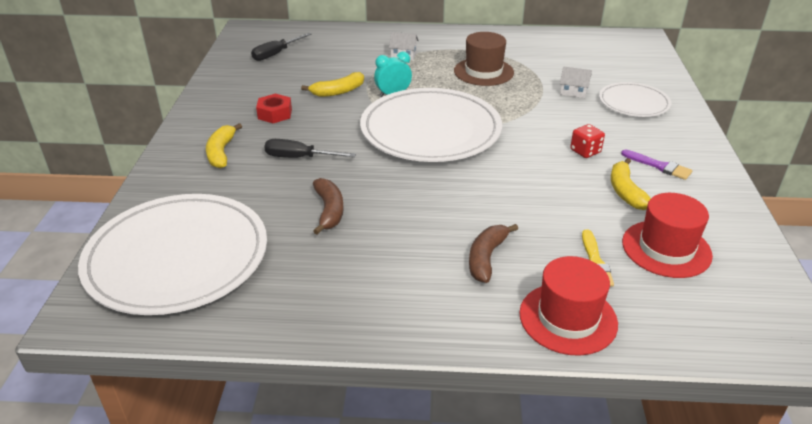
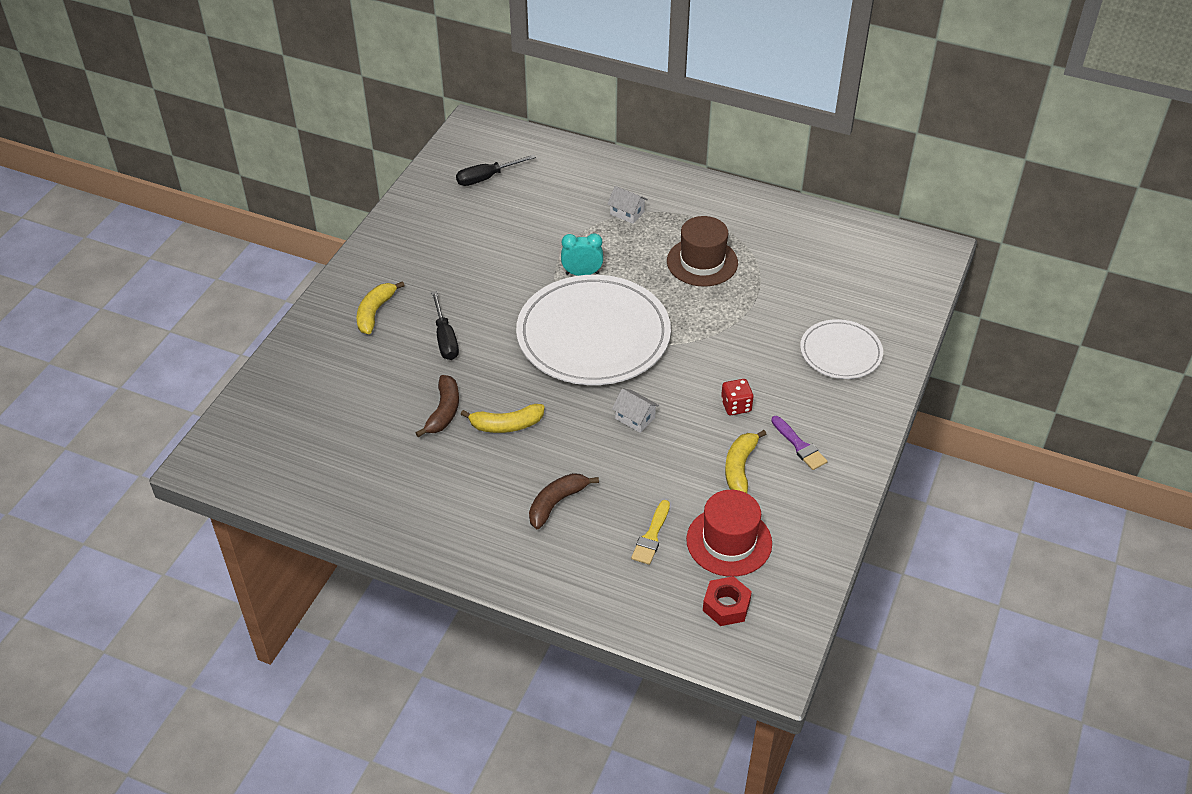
camera: 20 degrees right, 10 degrees up
white plate [78,194,267,315] -> none
red nut [256,93,292,123] -> red nut moved to [703,576,752,626]
black screwdriver [264,139,356,158] -> black screwdriver turned 135 degrees counterclockwise [431,291,459,360]
yellow banana [301,72,364,97] -> yellow banana moved to [461,404,545,433]
red hat [519,256,618,356] -> none
white house [560,66,592,98] -> white house moved to [612,388,659,433]

